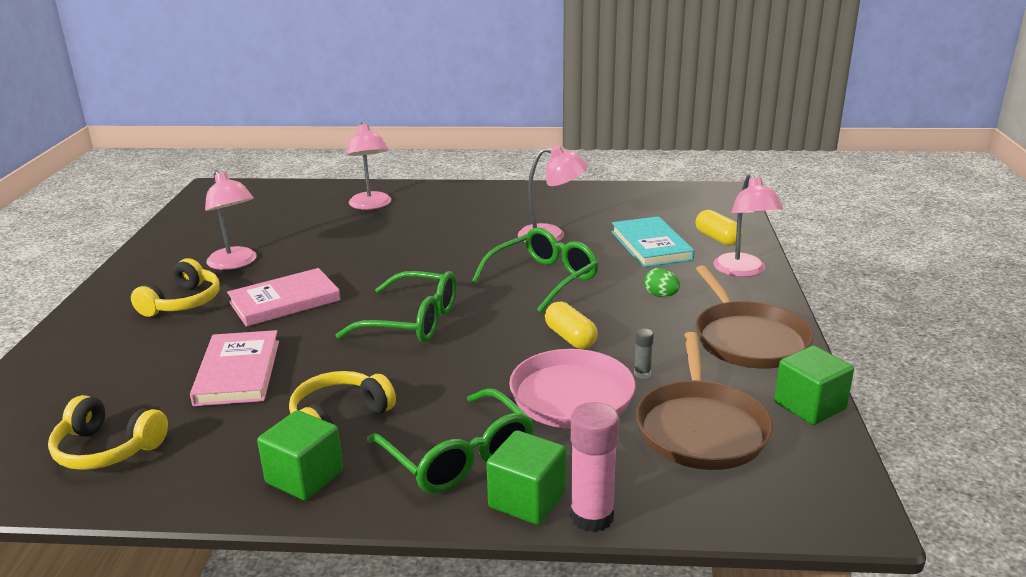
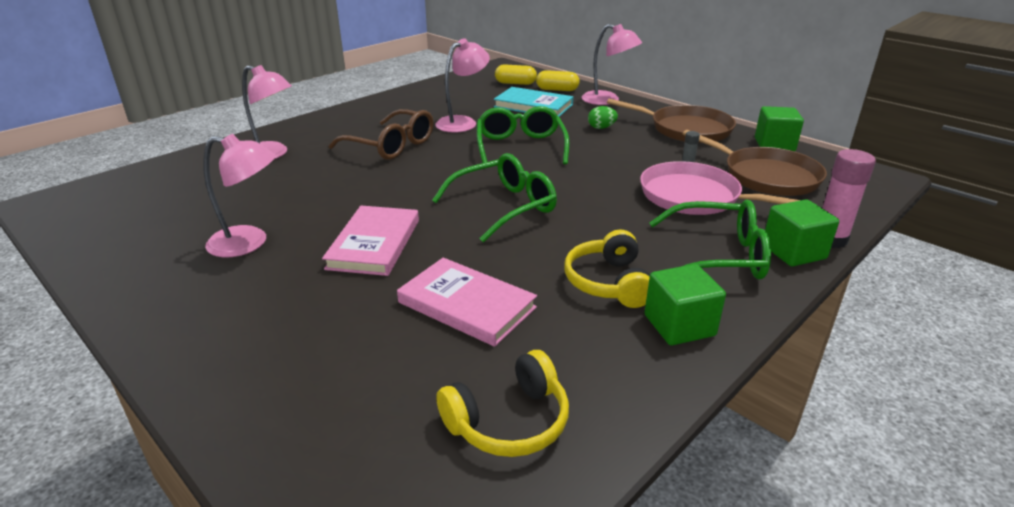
camera: 50 degrees left, 5 degrees up
yellow headphones [131,258,220,317] -> none
yellow capsule [545,302,598,349] -> yellow capsule moved to [495,64,537,85]
none -> brown glasses [329,109,433,160]

